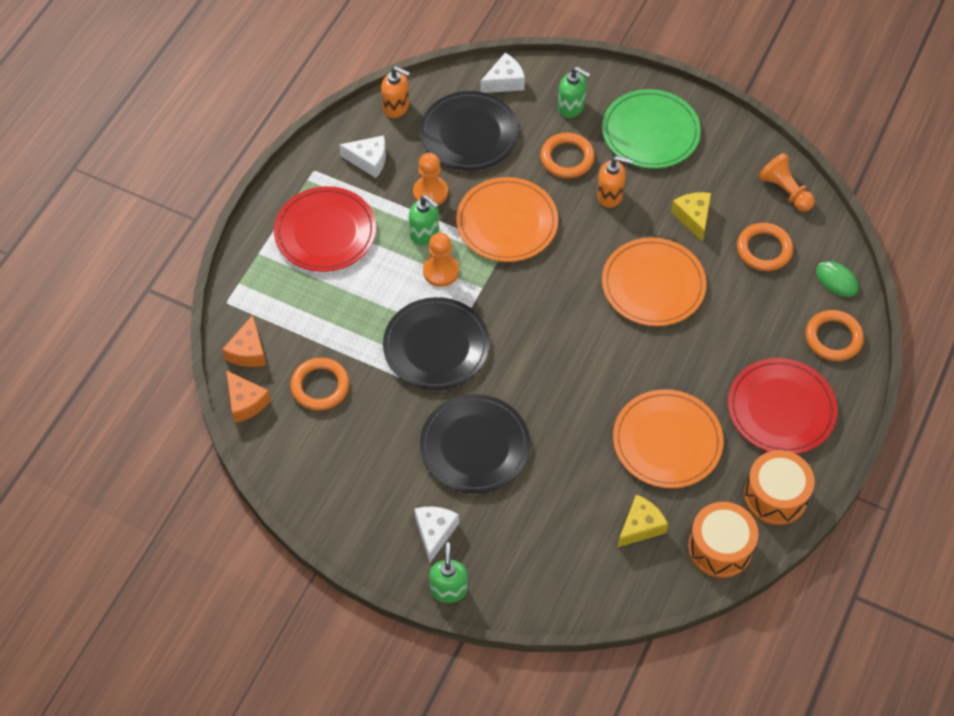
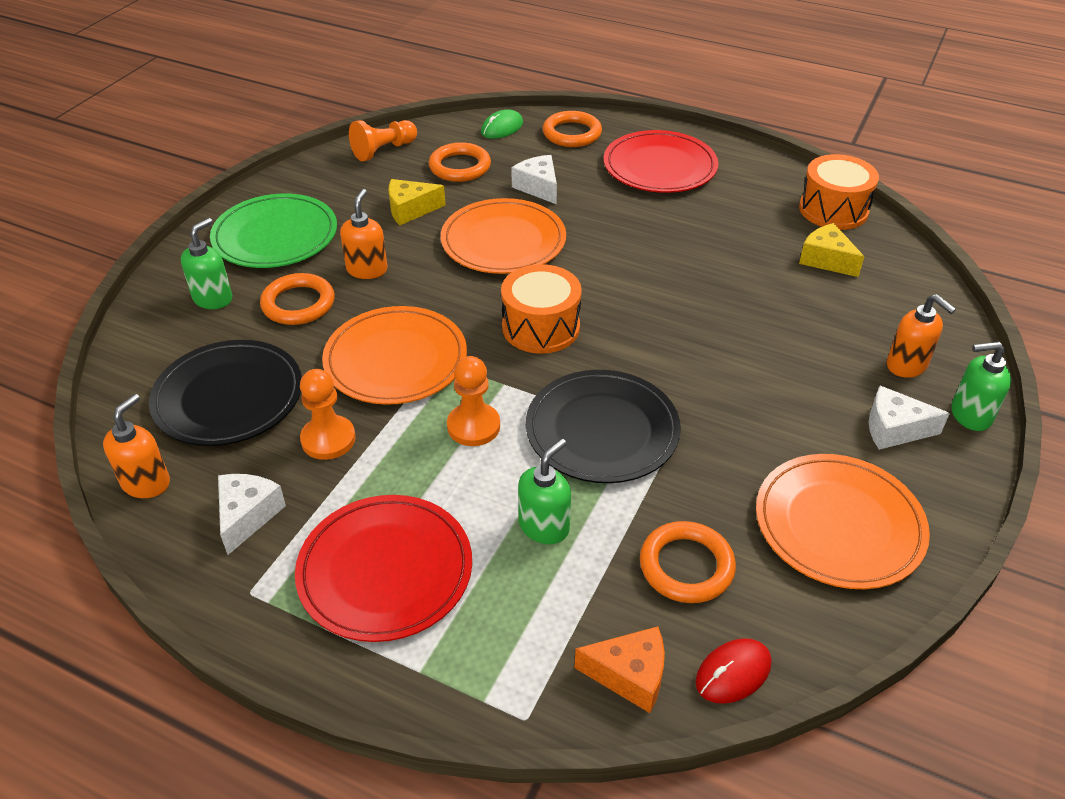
camera: 90 degrees left, 15 degrees down
orange cheese [226,370,271,423] -> red mouse [695,638,771,704]
green soap dispenser [409,195,439,245] -> green soap dispenser moved to [518,438,571,544]
black plate [420,394,530,493] -> none
white cheese [480,53,525,93] -> white cheese moved to [511,155,557,204]
orange plate [613,389,724,488] -> orange plate moved to [756,454,930,589]
orange drum [744,450,815,525] -> orange drum moved to [501,264,582,354]
none -> orange soap dispenser [887,294,956,378]

